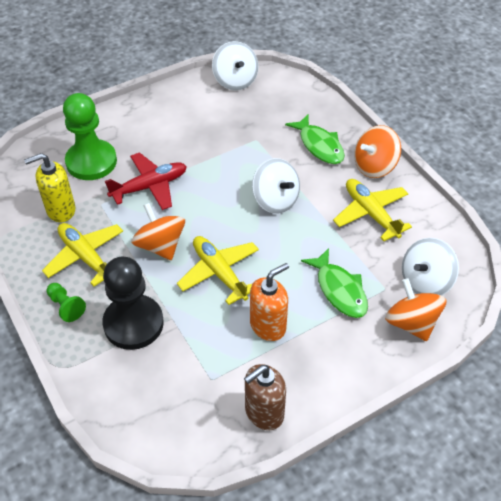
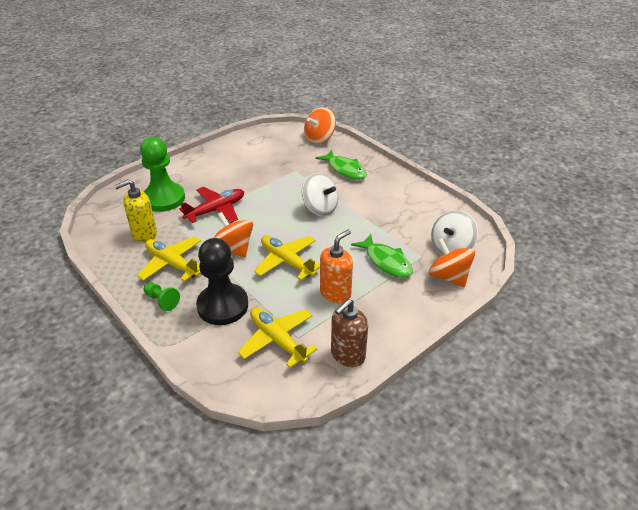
camera: 10 degrees left, 10 degrees down
white spinning top [212,41,258,91] -> none
yellow plane [333,179,412,241] -> yellow plane moved to [238,307,317,368]
orange spinning top [354,125,401,178] -> orange spinning top moved to [304,107,336,144]

